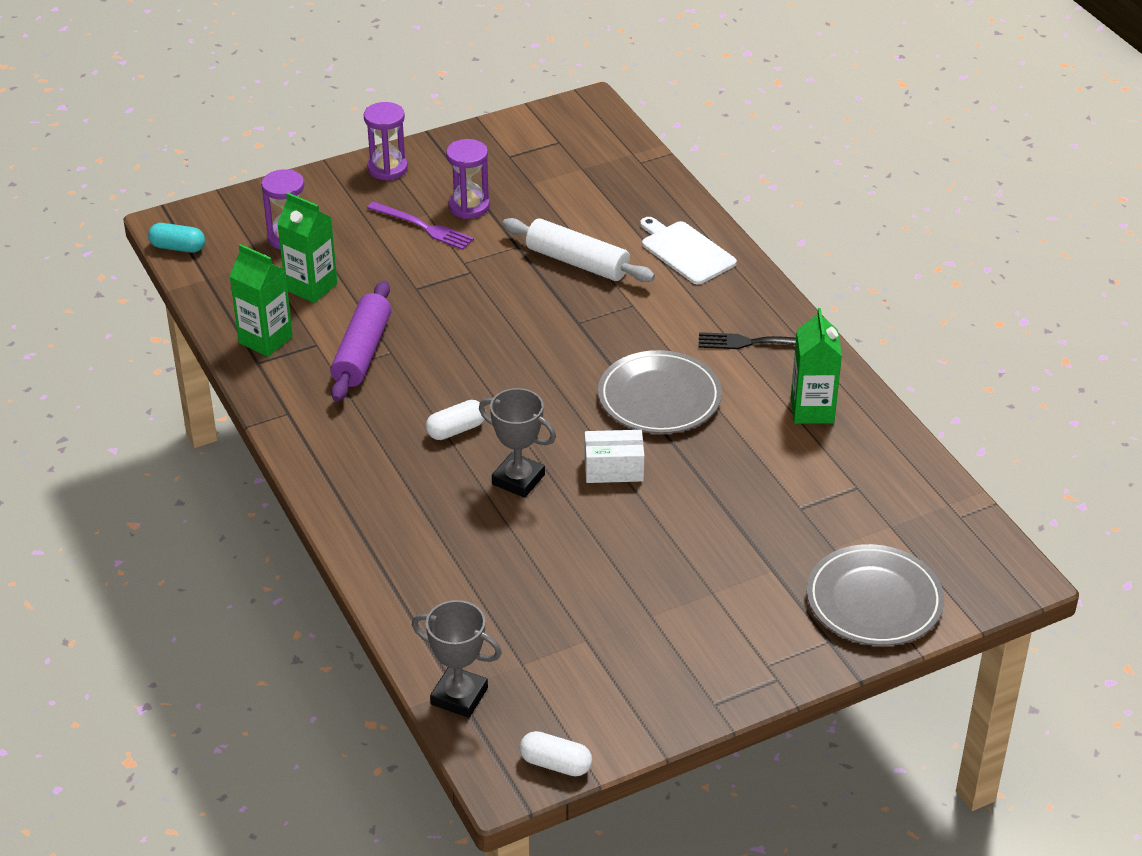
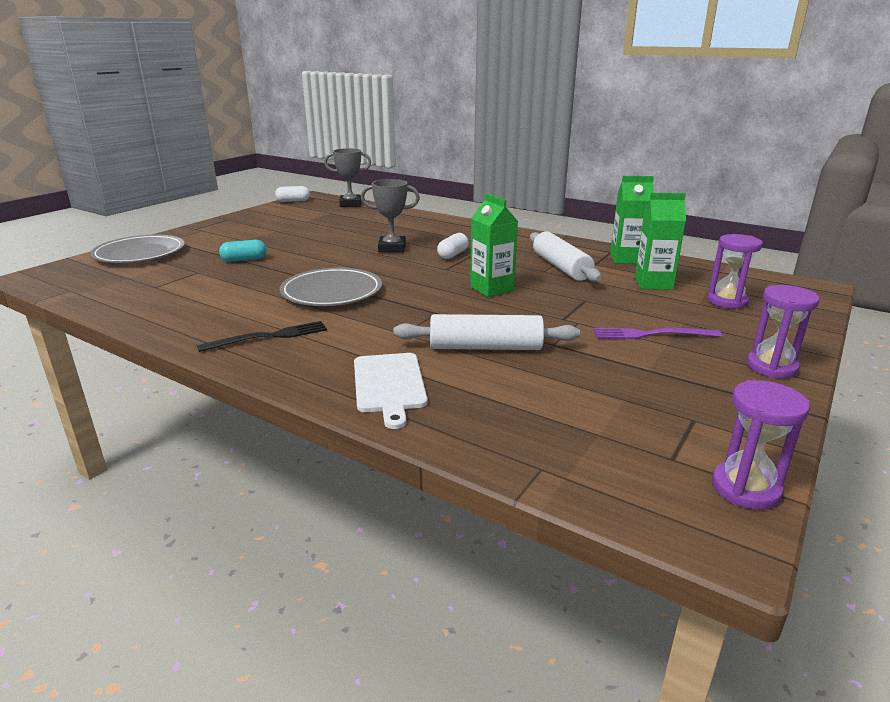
camera: 150 degrees right, 15 degrees down
turquoise capsule [148,223,205,253] -> turquoise capsule moved to [219,240,267,262]
purple rolling pin [330,281,391,402] -> white rolling pin [530,231,602,282]
purple hourglass [446,139,490,219] -> purple hourglass moved to [712,380,810,510]
white box [584,430,644,483] -> none
white cutting board [640,217,737,284] -> white cutting board turned 60 degrees clockwise [354,353,428,429]
green carton [791,308,842,424] -> green carton moved to [470,193,518,297]

